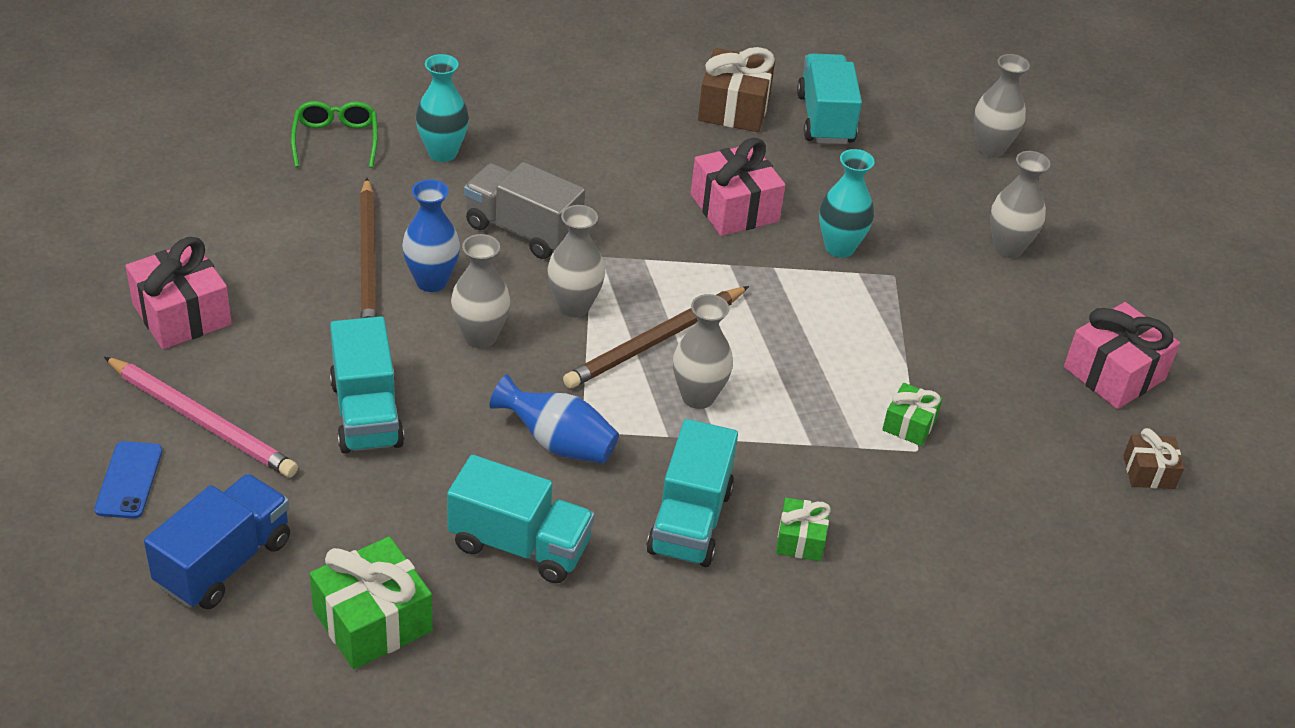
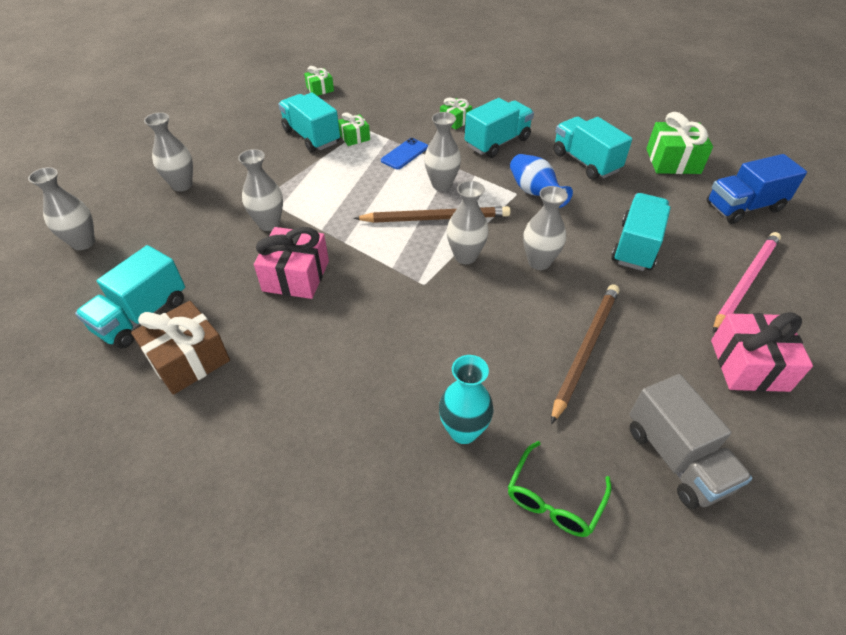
camera: 140 degrees left, 5 degrees up
blue phone [94,441,162,519] -> blue phone moved to [381,138,428,169]
pink pencil [104,357,298,477] -> pink pencil turned 60 degrees clockwise [713,232,781,333]
blue vase [402,179,460,292] -> none
grey truck [464,162,585,259] -> grey truck moved to [629,374,753,509]
turquoise vase [819,149,875,258] -> grey vase [238,149,283,231]
pink gift [1064,302,1180,409] -> none
brown gift [1123,428,1184,489] -> none
none -> turquoise truck [278,93,340,152]
none -> green gift [304,66,334,96]

